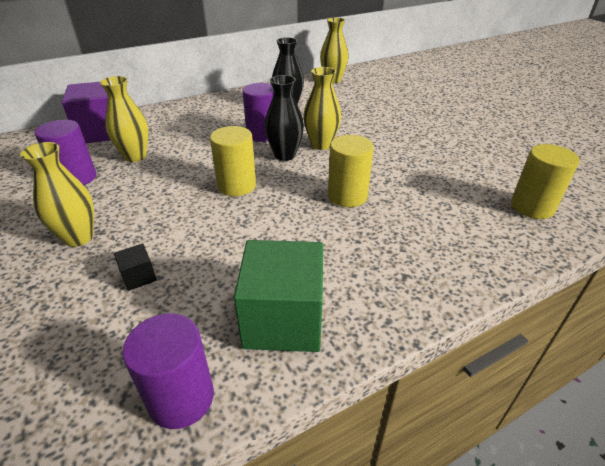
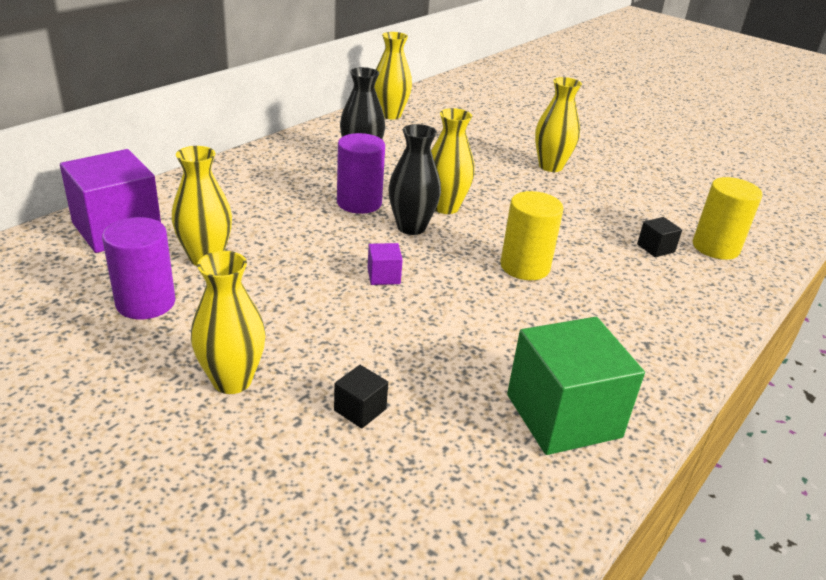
camera: 25 degrees left, 5 degrees down
purple cylinder [123,313,214,429] -> none
yellow cylinder [210,126,256,196] -> purple cube [368,243,403,285]
none -> yellow vase [535,77,582,172]
none -> black cube [637,217,682,257]

